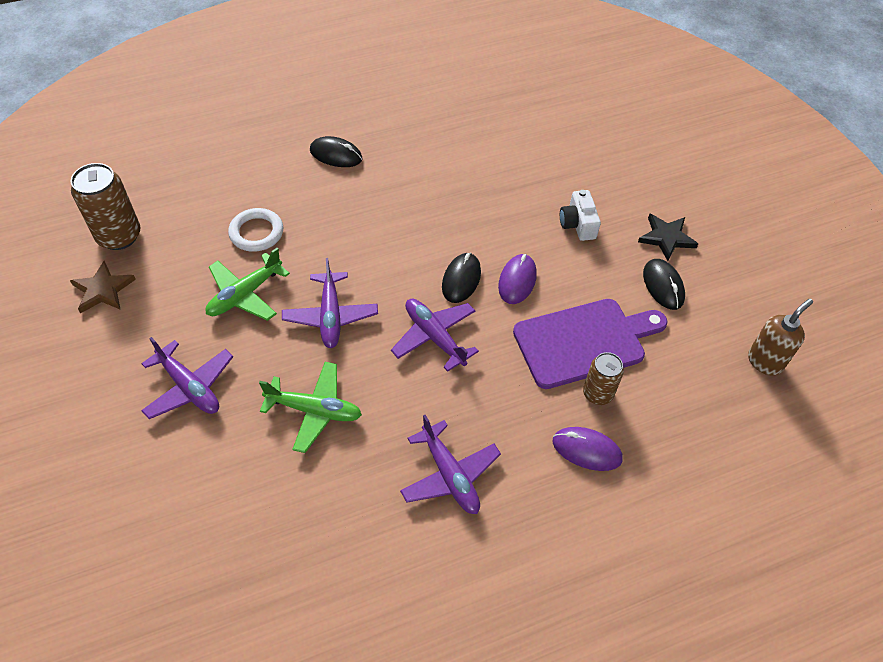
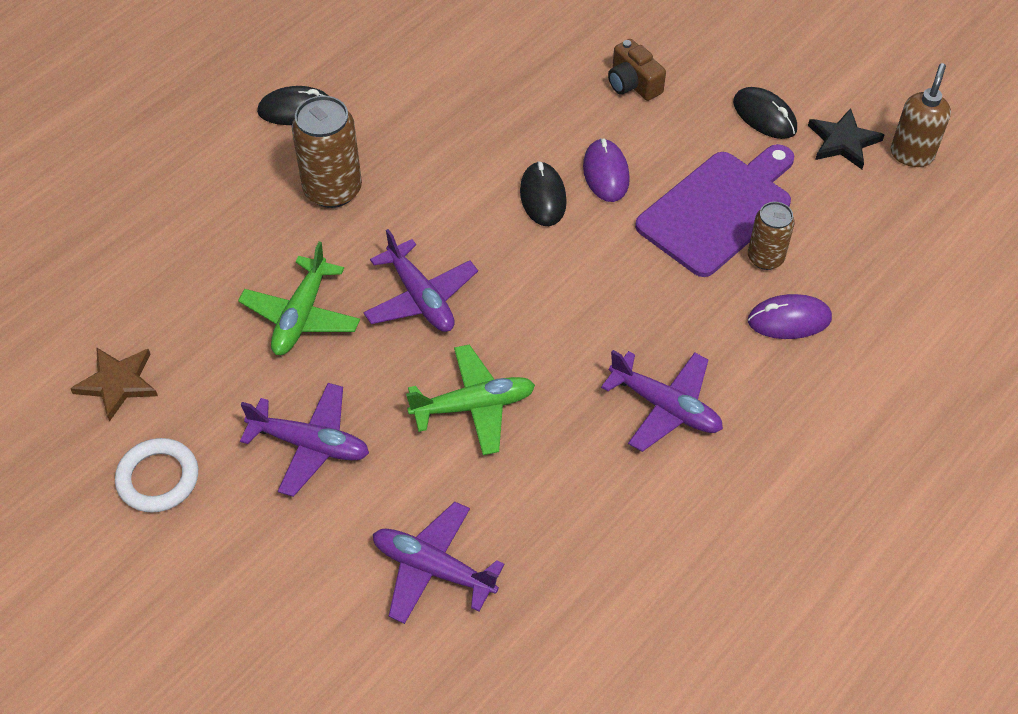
camera: 25 degrees left, 0 degrees up
brown can [71,163,140,250] -> brown can moved to [292,96,362,208]
white ring [228,208,283,252] -> white ring moved to [115,438,198,513]
purple plane [391,299,479,372] -> purple plane moved to [373,502,505,624]
white camera [560,190,601,241] -> brown camera [608,39,666,101]
black star [638,214,698,261] -> black star moved to [808,108,884,169]

